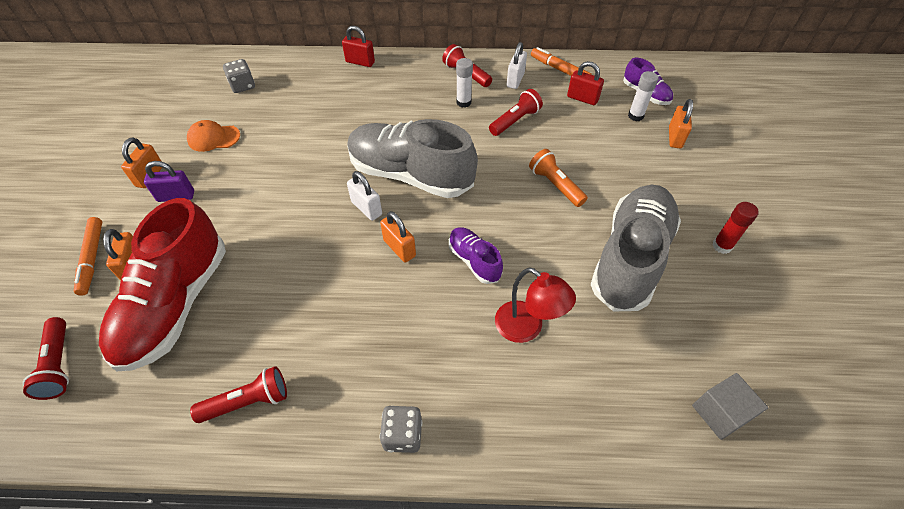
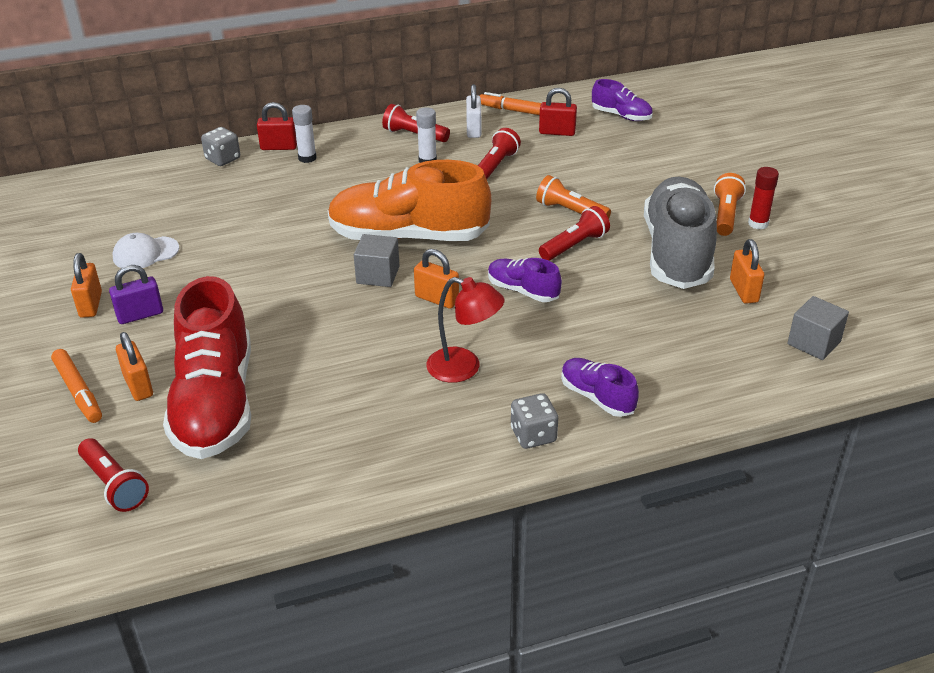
camera: 20 degrees left, 15 degrees down
orange cap [187,120,240,152] -> white cap [113,233,179,268]
red flashlight [190,366,287,423] -> red flashlight moved to [539,206,610,261]
grey dice [223,59,255,93] -> grey dice moved to [201,127,240,166]
grey shoe [347,119,478,198] -> orange shoe [328,160,491,241]
white padlock [347,171,382,221] -> grey cube [354,234,400,287]
red lamp [495,267,576,343] -> red lamp moved to [426,277,505,383]
white glue stick [628,71,658,121] -> white glue stick moved to [292,105,317,163]
orange padlock [669,99,693,148] -> orange padlock moved to [730,239,764,304]
none -> purple shoe [561,358,639,417]
none -> orange flashlight [714,173,746,236]

